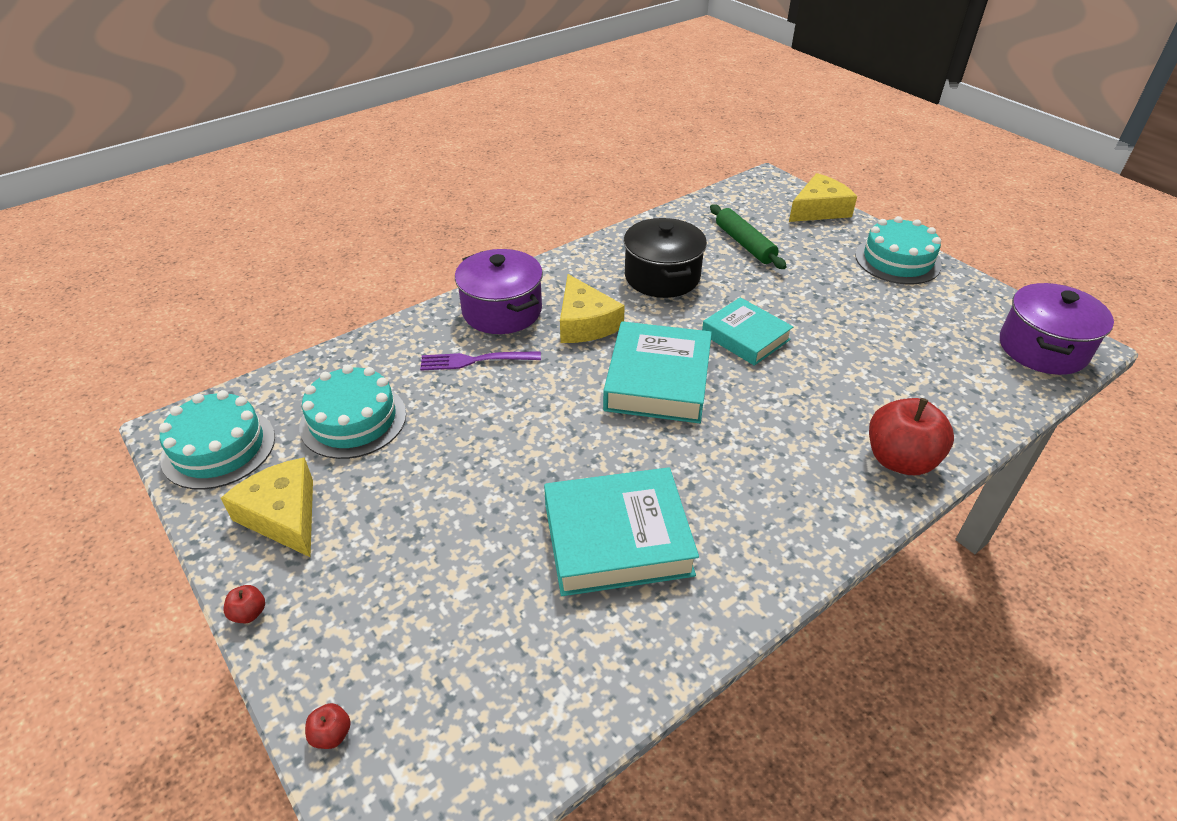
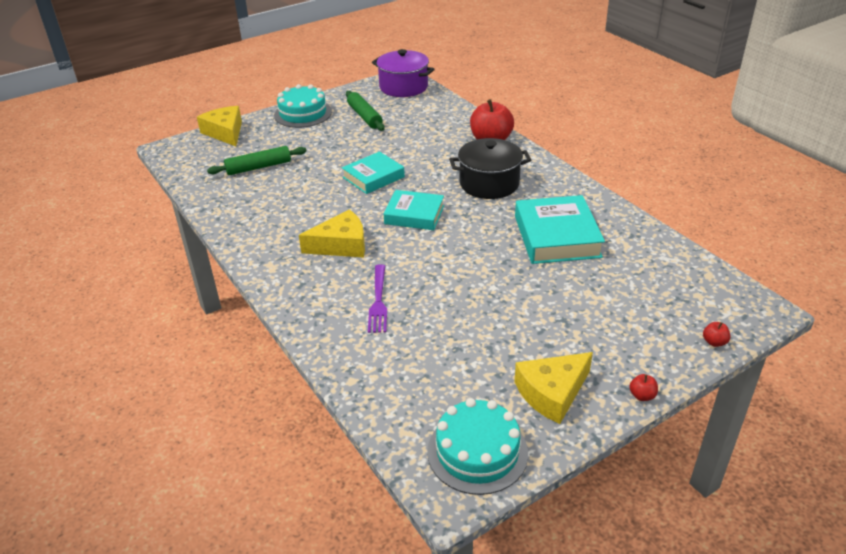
camera: 85 degrees left, 5 degrees down
turquoise cake [299,365,406,459] -> none
purple pot [455,249,543,334] -> none
turquoise book [603,321,712,423] -> turquoise book [383,190,444,230], size x0.66
black pot [624,218,707,298] -> black pot moved to [449,138,531,199]
none -> green rolling pin [346,91,385,131]

